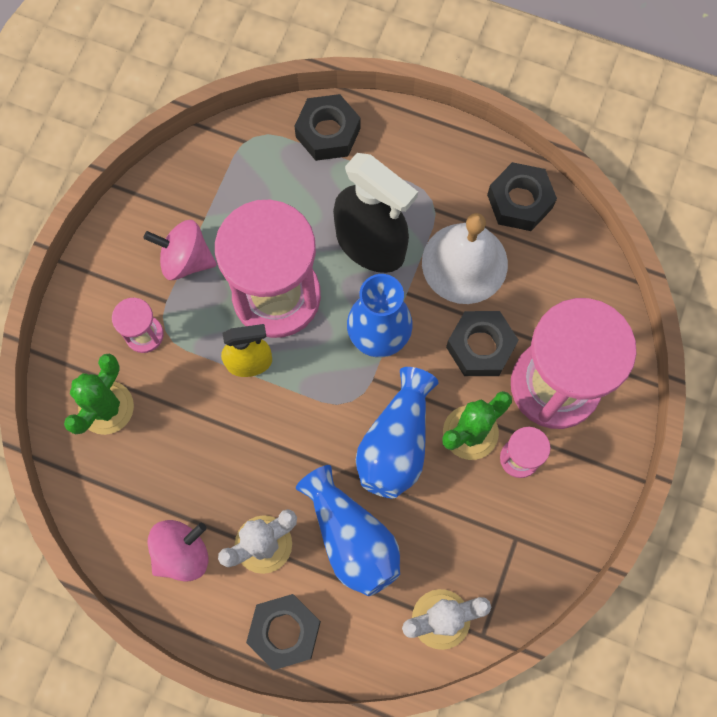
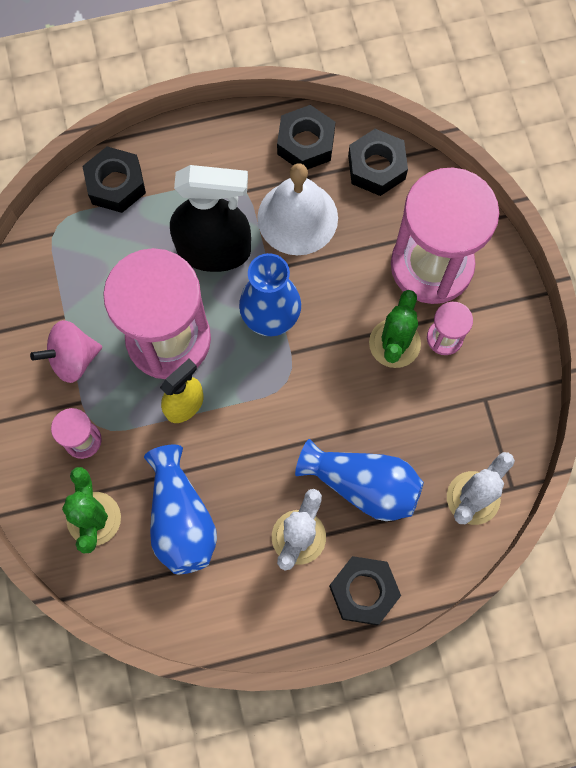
camera: 35 degrees left, 0 degrees up
pink spinning top [147,520,208,582] -> none
blue vase [356,367,439,498] -> blue vase moved to [144,445,217,574]
black nut [446,311,519,376] -> black nut moved to [348,129,408,196]

